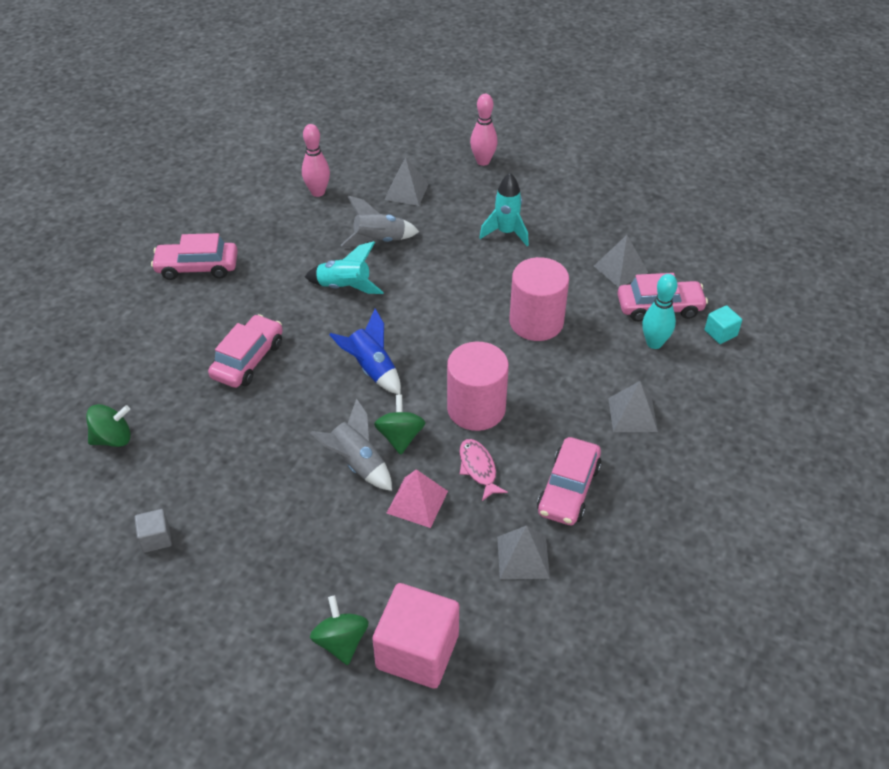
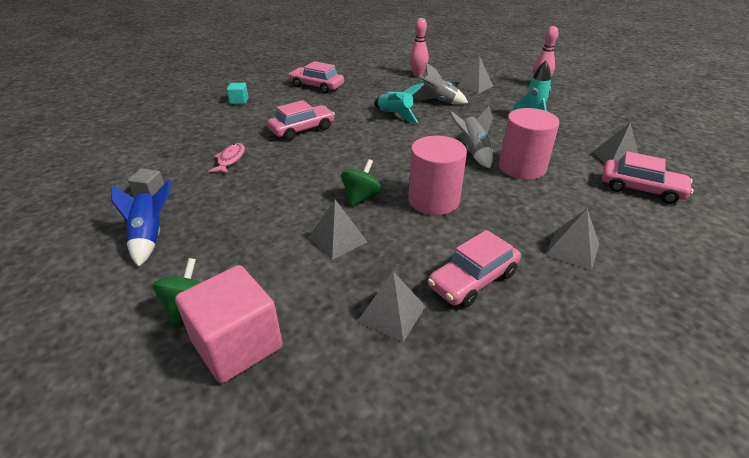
camera: 30 degrees right, 10 degrees down
green spinning top [86,404,131,447] -> none
grey rocket [311,398,392,491] -> grey rocket moved to [449,106,493,168]
blue rocket [329,308,401,395] -> blue rocket moved to [111,180,171,267]
pink pyramid [387,469,448,528] -> grey pyramid [308,200,367,260]
pink fish [460,439,508,501] -> pink fish moved to [208,143,245,174]
turquoise bowling pin [642,274,678,349] -> none
turquoise cube [705,305,742,344] -> turquoise cube moved to [227,83,248,104]

